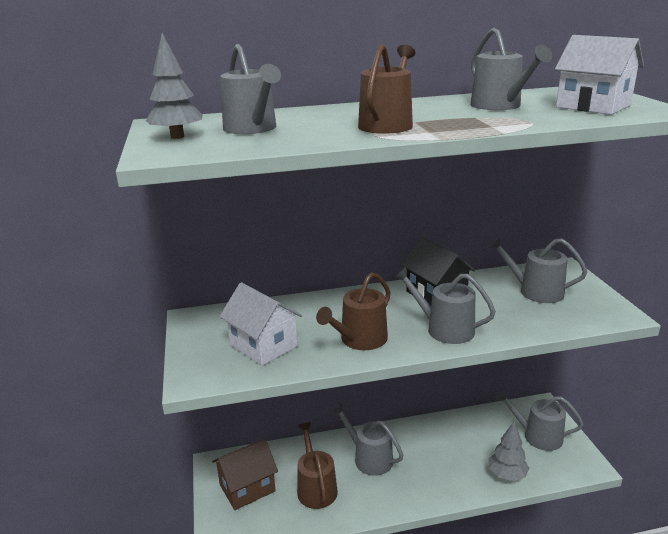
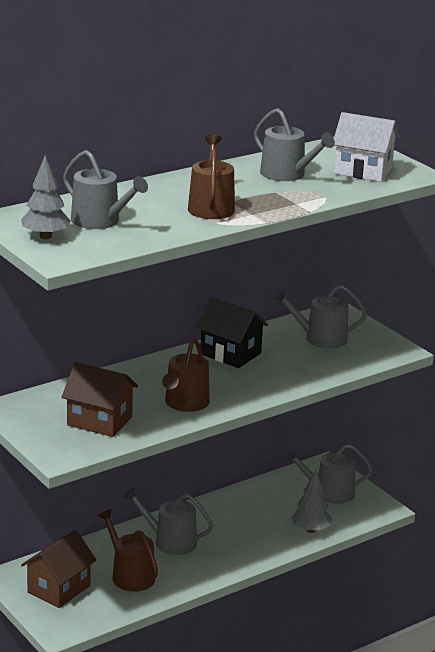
camera: 25 degrees left, 0 degrees up
white house [219,282,302,366] -> brown house [62,362,138,437]
grey watering can [394,267,496,344] -> none

